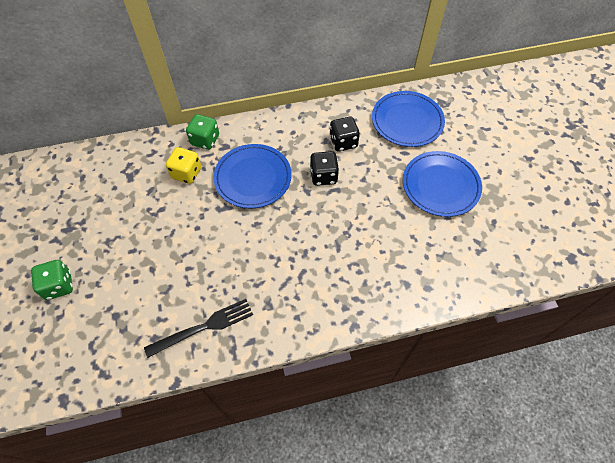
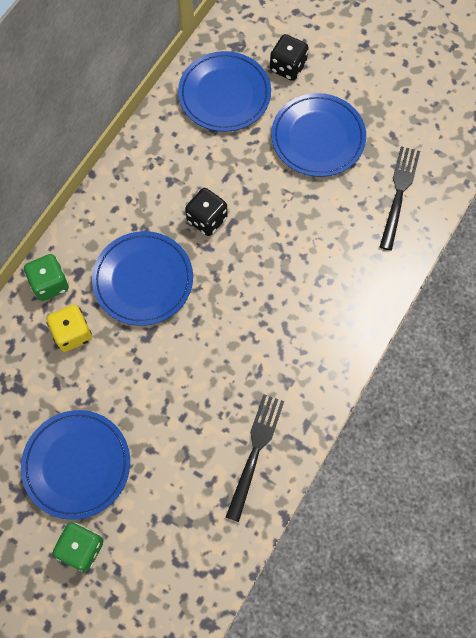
camera: 45 degrees left, 10 degrees up
black dice [329,117,360,152] -> black dice moved to [270,34,309,81]
none -> blue plate [21,410,130,520]
none -> black fork [380,146,420,251]

